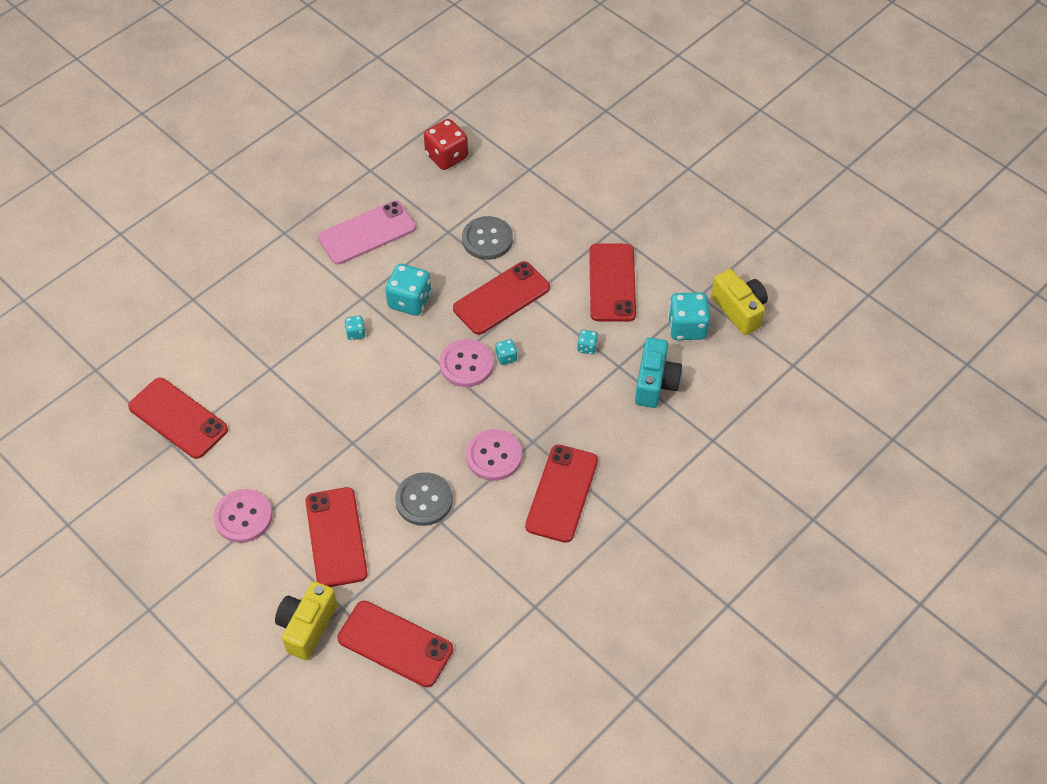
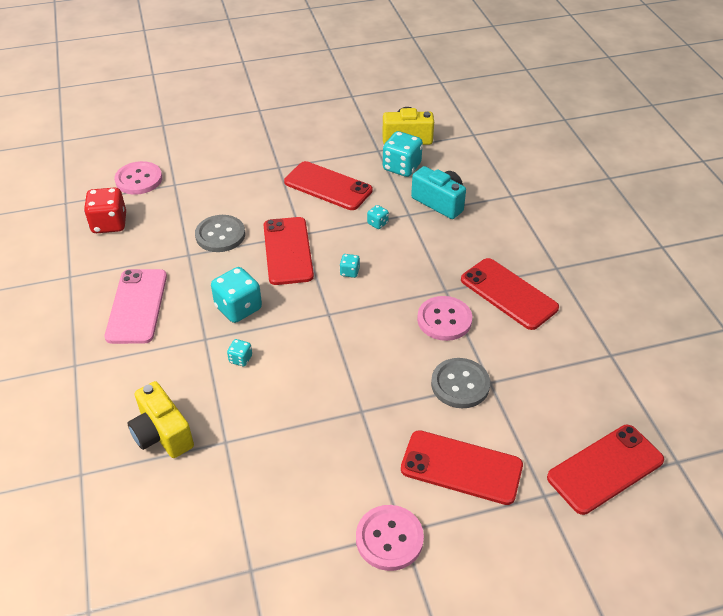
camera: 60 degrees left, 10 degrees down
red phone [128,378,228,459] -> none
yellow camera [275,581,337,660] -> yellow camera moved to [127,381,194,458]
pink button [440,339,493,387] -> pink button moved to [114,161,162,195]

